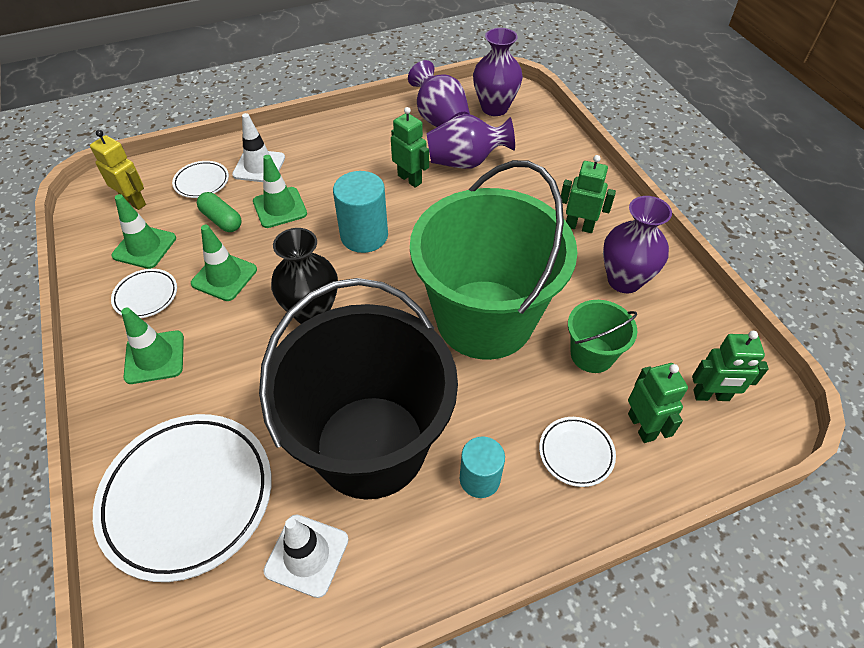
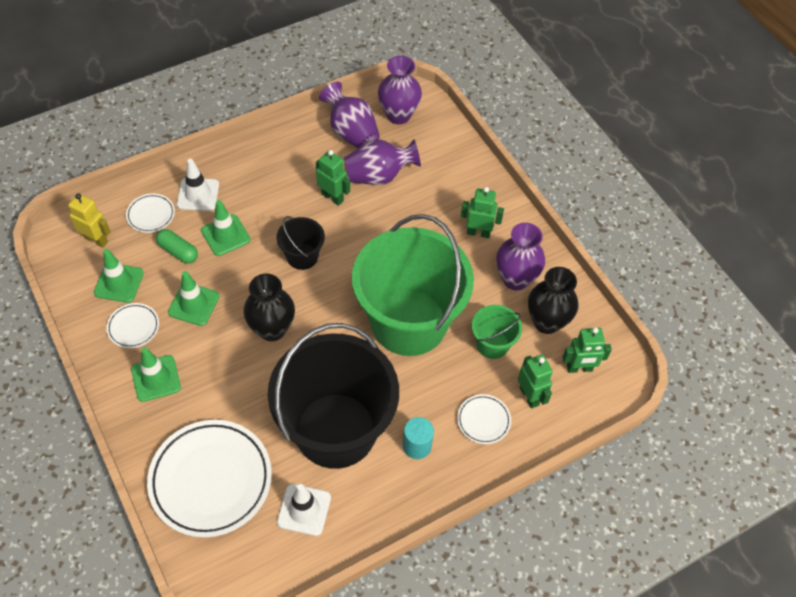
camera: 10 degrees left, 5 degrees up
turquoise cylinder [333,171,388,253] -> black bucket [277,216,325,270]
none -> black vase [528,267,579,334]

